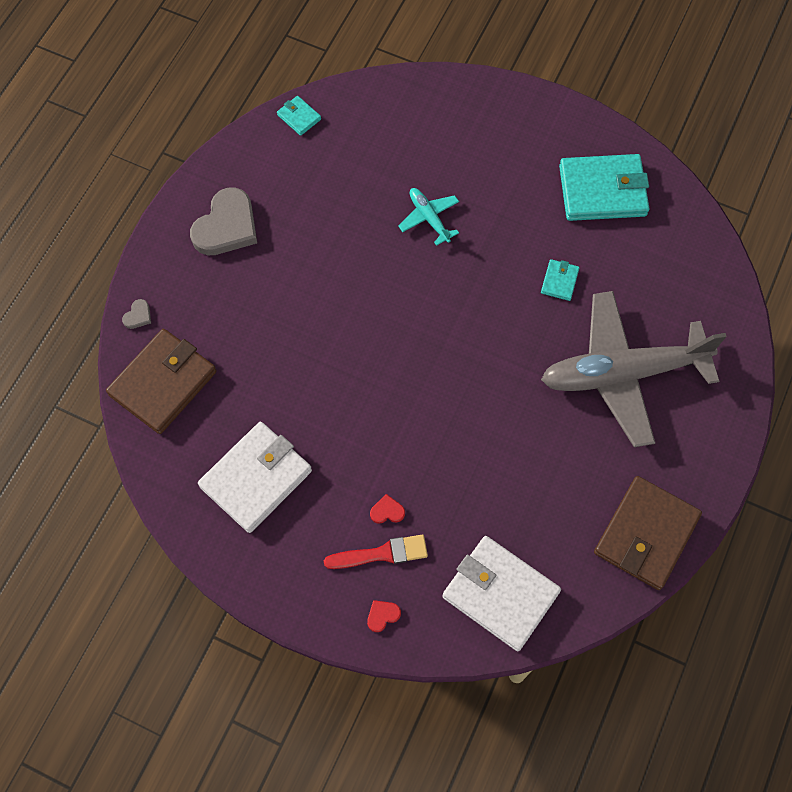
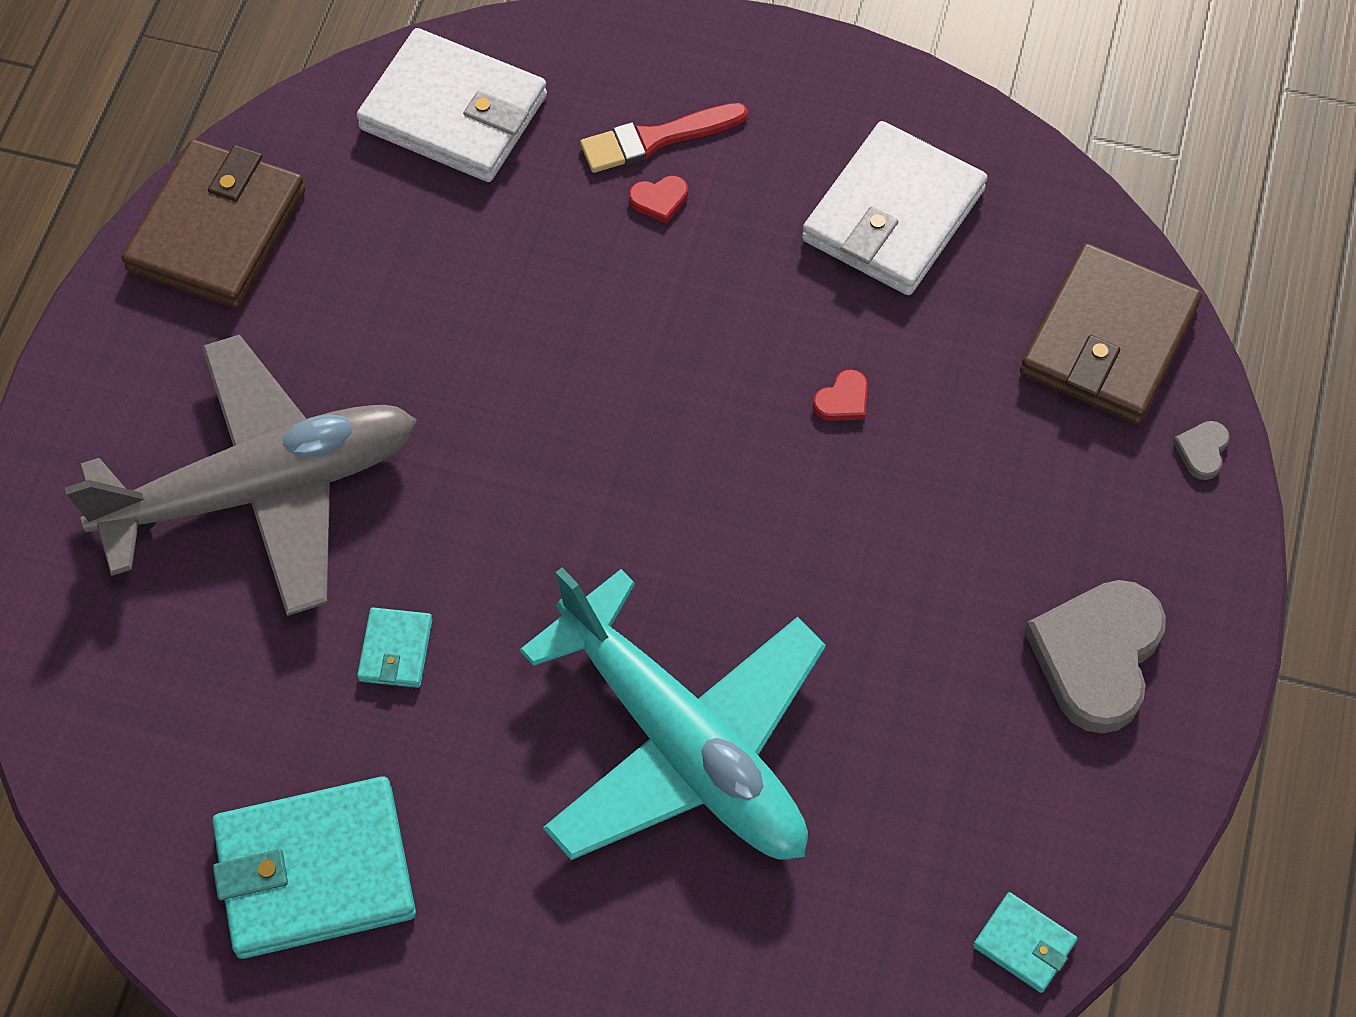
camera: 170 degrees right, 5 degrees down
red heart [367,600,401,632] -> red heart moved to [813,369,868,421]
turquoise plane [398,188,459,246] -> turquoise plane [520,568,826,860], size x2.36

